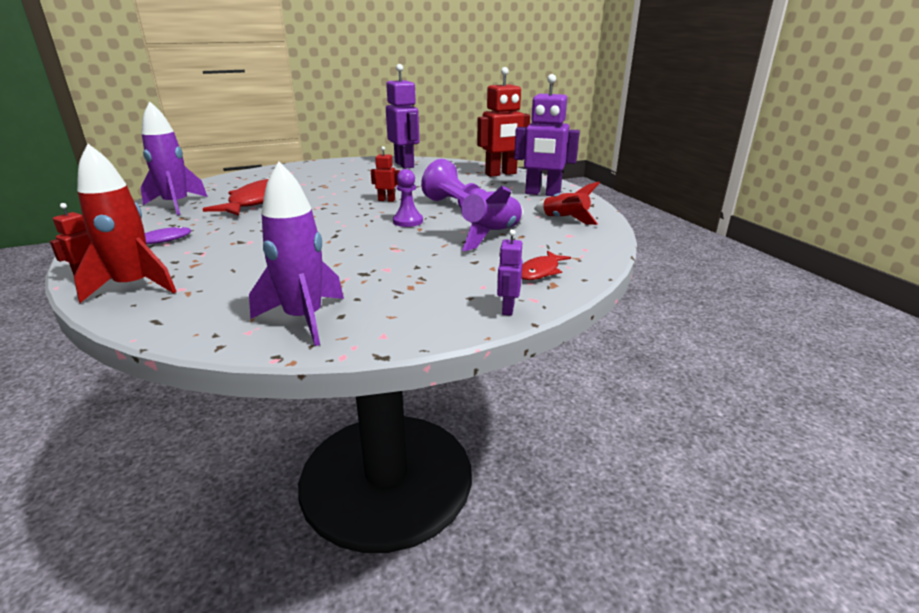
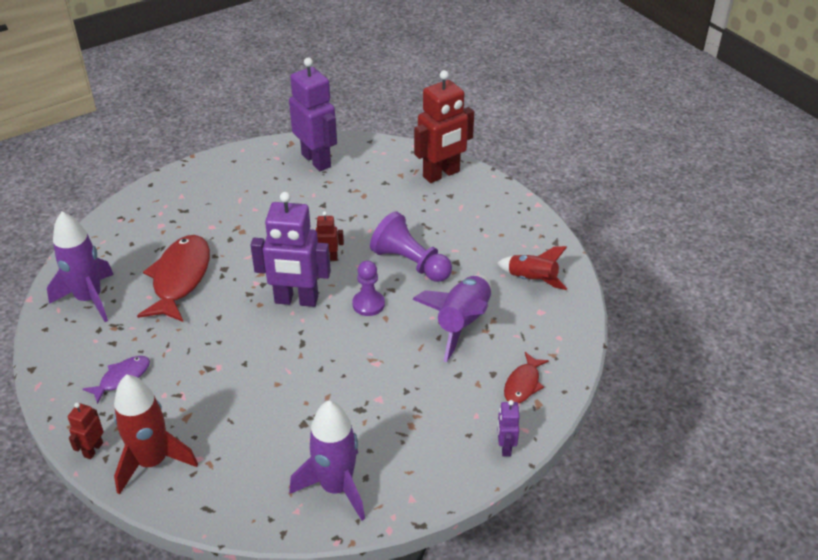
camera: 10 degrees left, 15 degrees up
purple robot [514,74,580,196] -> purple robot moved to [250,192,331,307]

